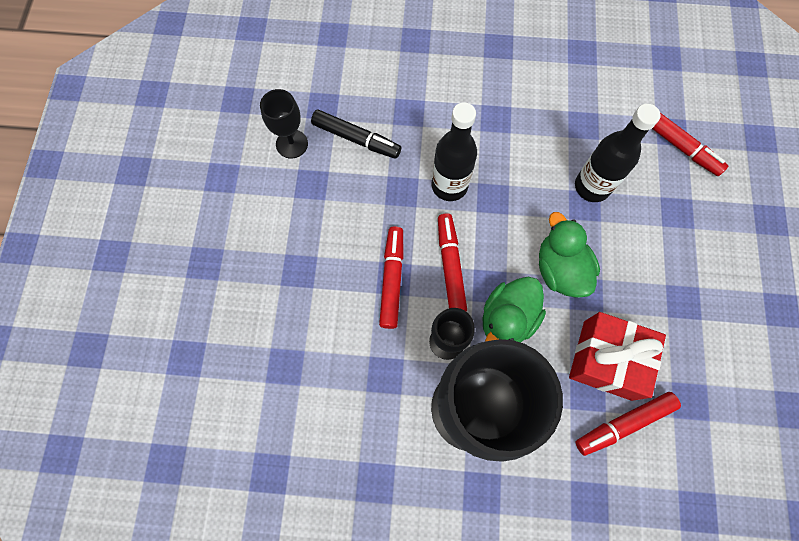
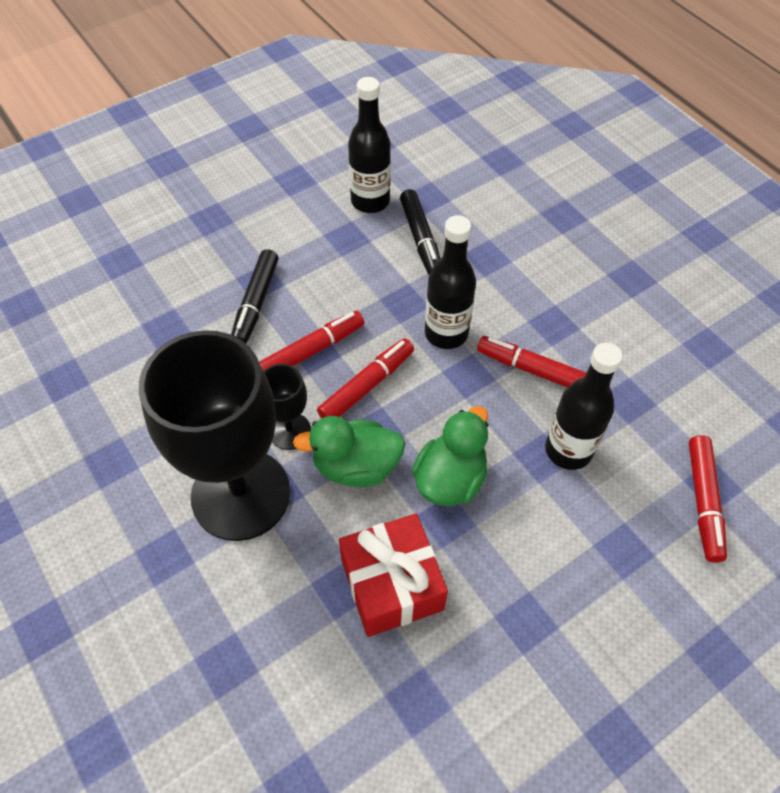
camera: 50 degrees right, 15 degrees down
black goblet [260,89,308,158] -> black bottle [348,77,391,213]
red marker [576,392,681,456] -> red marker moved to [477,336,586,387]
none -> black marker [231,249,278,344]

